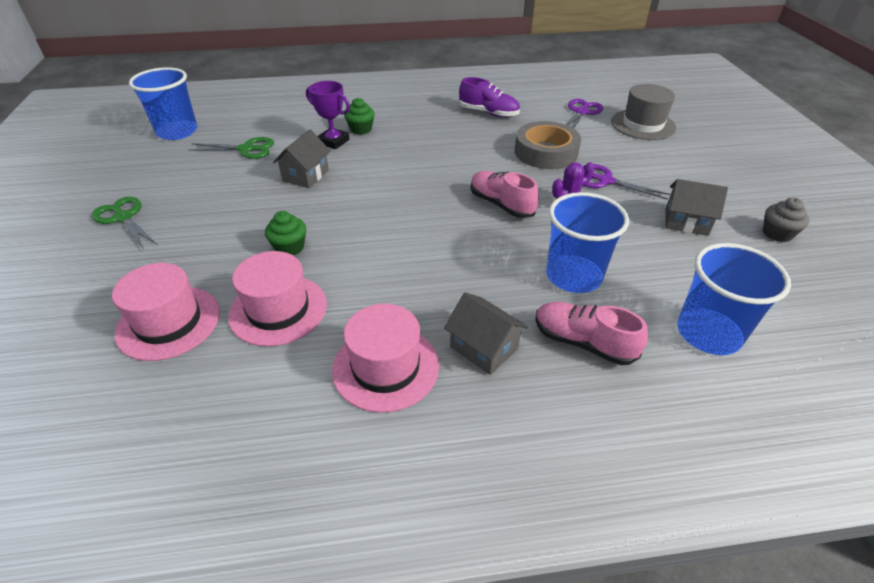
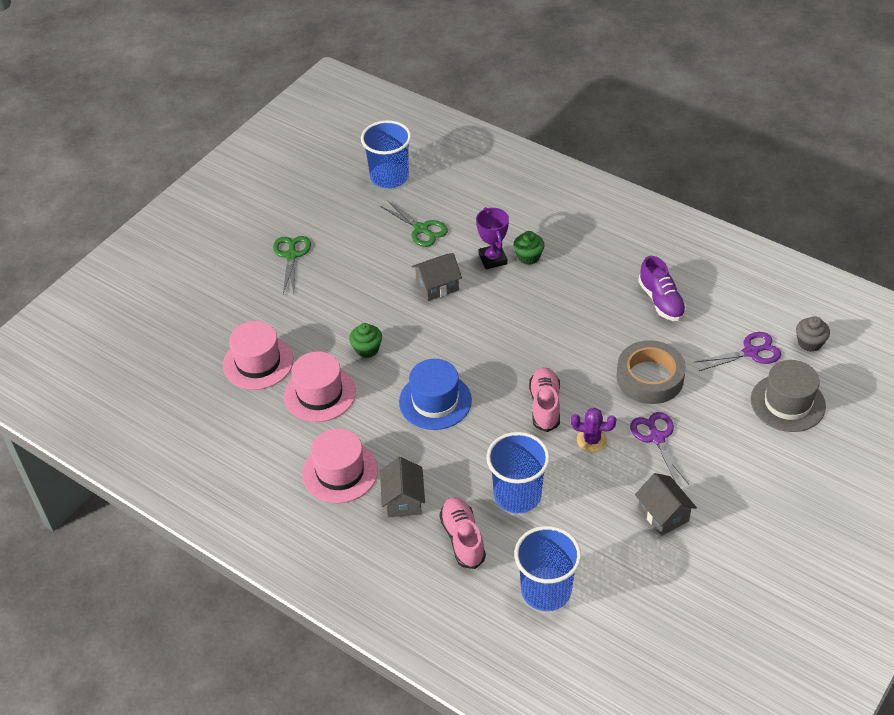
camera: 45 degrees right, 5 degrees up
grey cupcake [763,198,810,242] -> grey cupcake moved to [796,316,830,352]
none -> blue hat [399,359,472,430]

